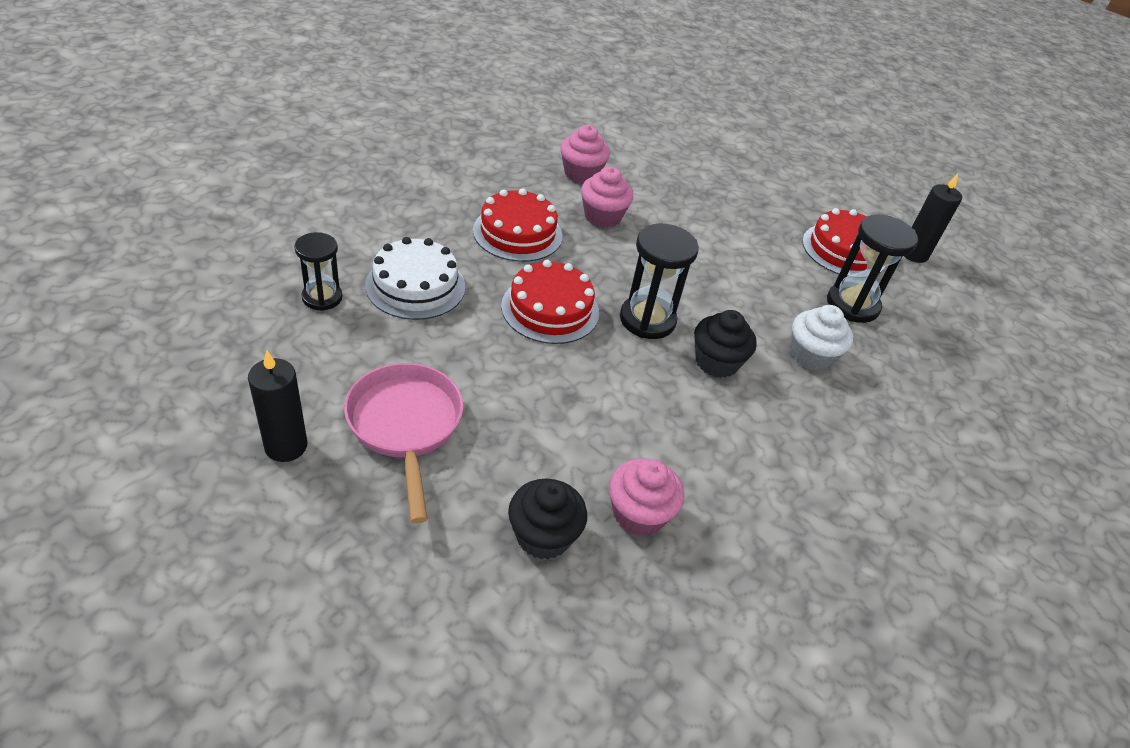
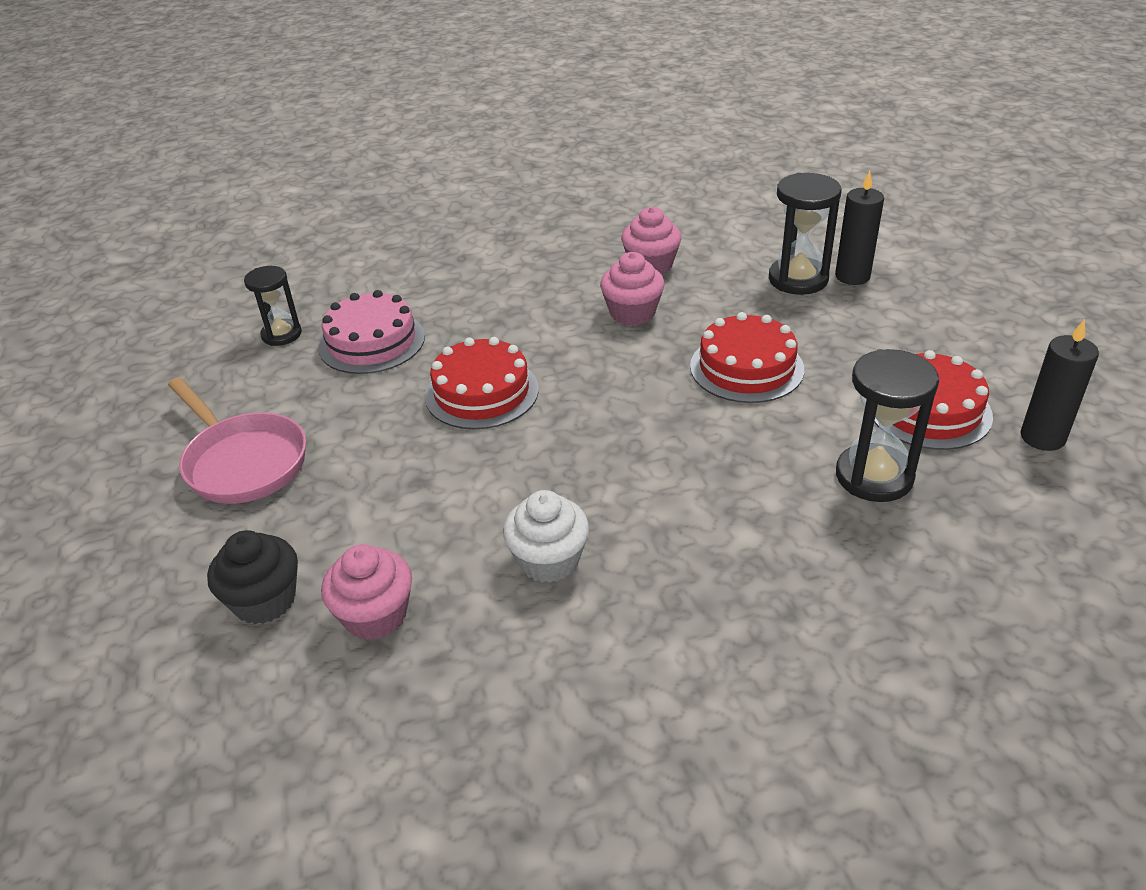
camera: 40 degrees right, 5 degrees down
black candle [248,350,307,462] -> black candle moved to [835,171,884,285]
pink pan [344,363,463,524] -> pink pan turned 120 degrees clockwise [168,377,306,504]
white cake [365,237,465,320] -> pink cake [318,290,425,374]
red cake [473,188,563,262] -> red cake moved to [690,312,804,403]
black hourglass [620,223,699,339] -> black hourglass moved to [769,173,842,295]
black cupcake [694,310,757,378] -> none
white cupcake [791,305,853,371] -> white cupcake moved to [503,490,589,583]

